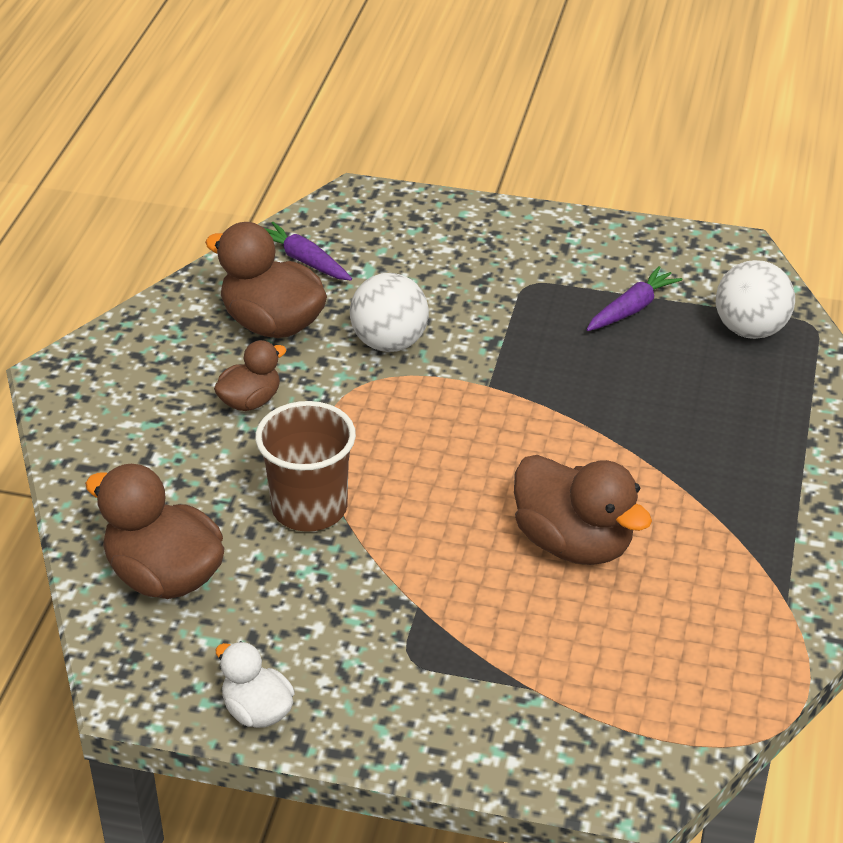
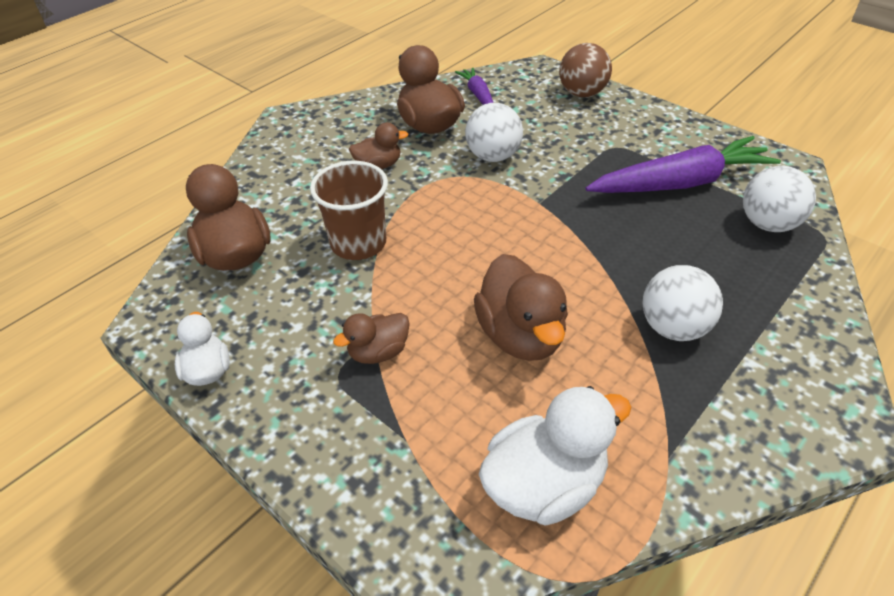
camera: 30 degrees right, 5 degrees up
purple carrot [586,266,682,331] -> purple carrot [586,136,781,193], size x1.97
none -> brown duck [333,313,410,364]
none -> white duck [479,386,632,526]
none -> brown ball [559,43,612,97]
none -> white ball [642,265,723,341]

